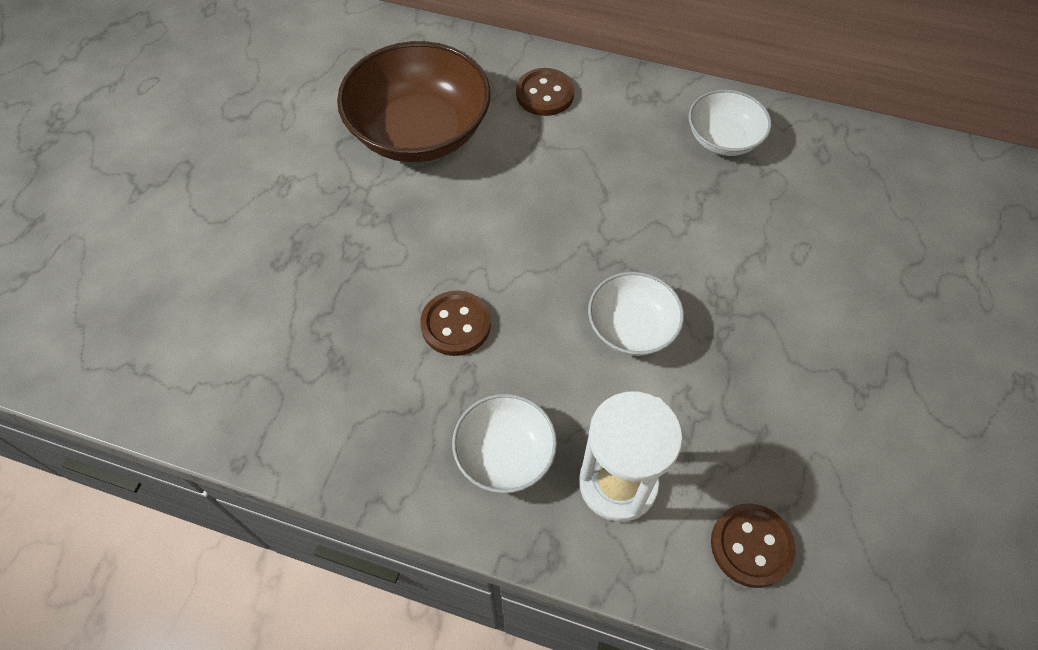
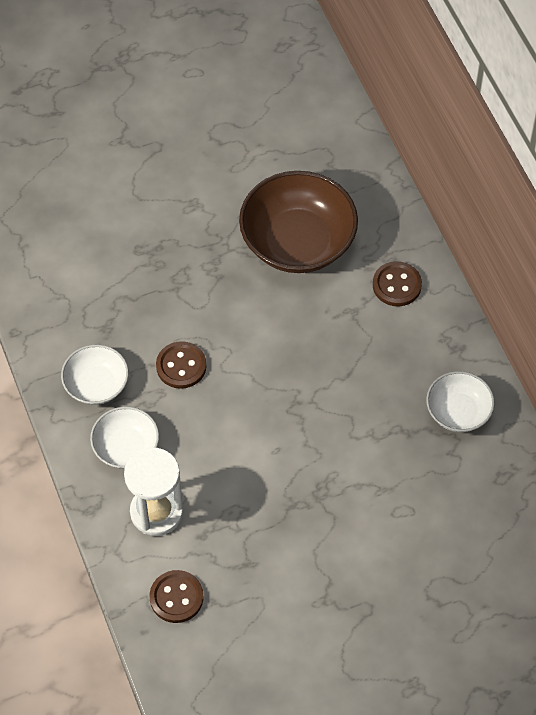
camera: 50 degrees right, 0 degrees up
white bowl [588,272,684,356] -> white bowl moved to [61,345,129,405]

